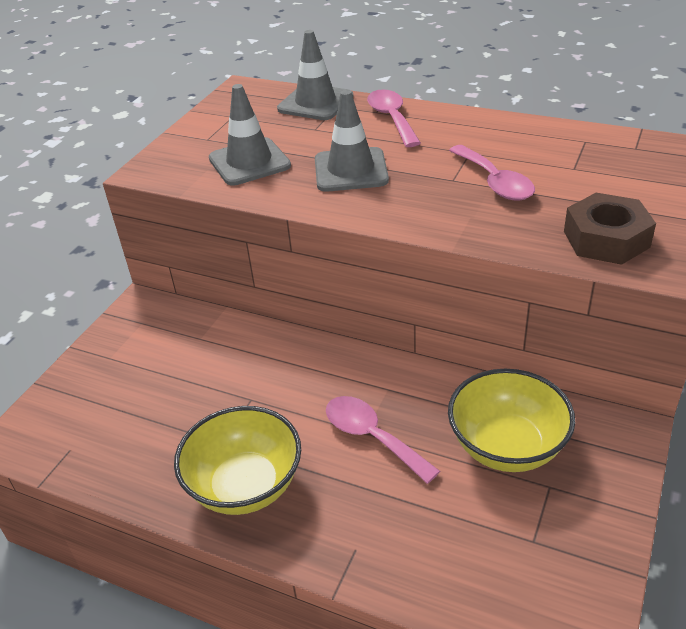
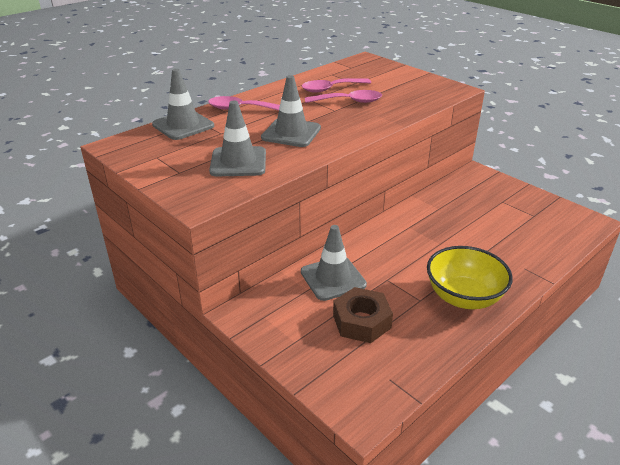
camera: 70 degrees left, 5 degrees down
pink spoon [326,396,440,484] -> pink spoon moved to [302,78,371,93]
yellow bowl [448,369,575,472] -> none
brown nut [564,193,656,265] -> brown nut moved to [333,287,393,343]
none -> grey traffic cone [301,225,367,301]

